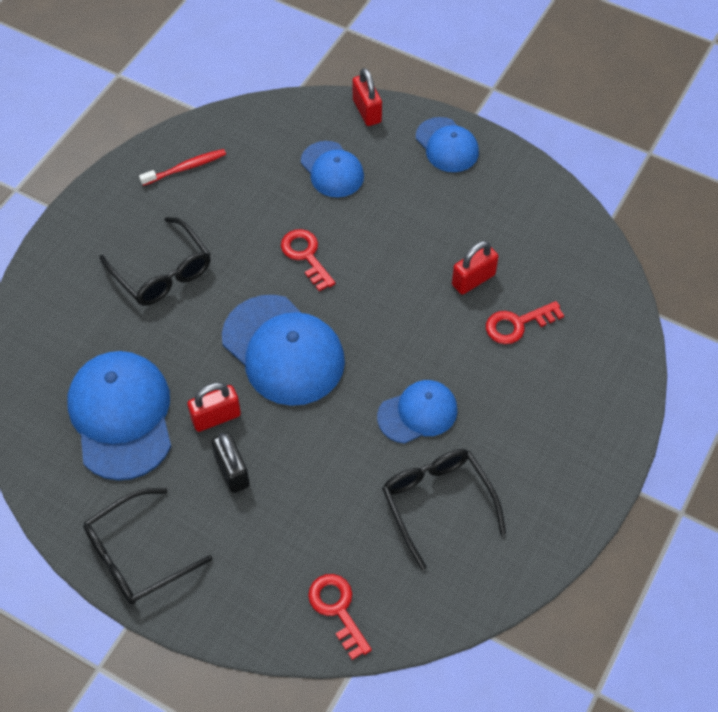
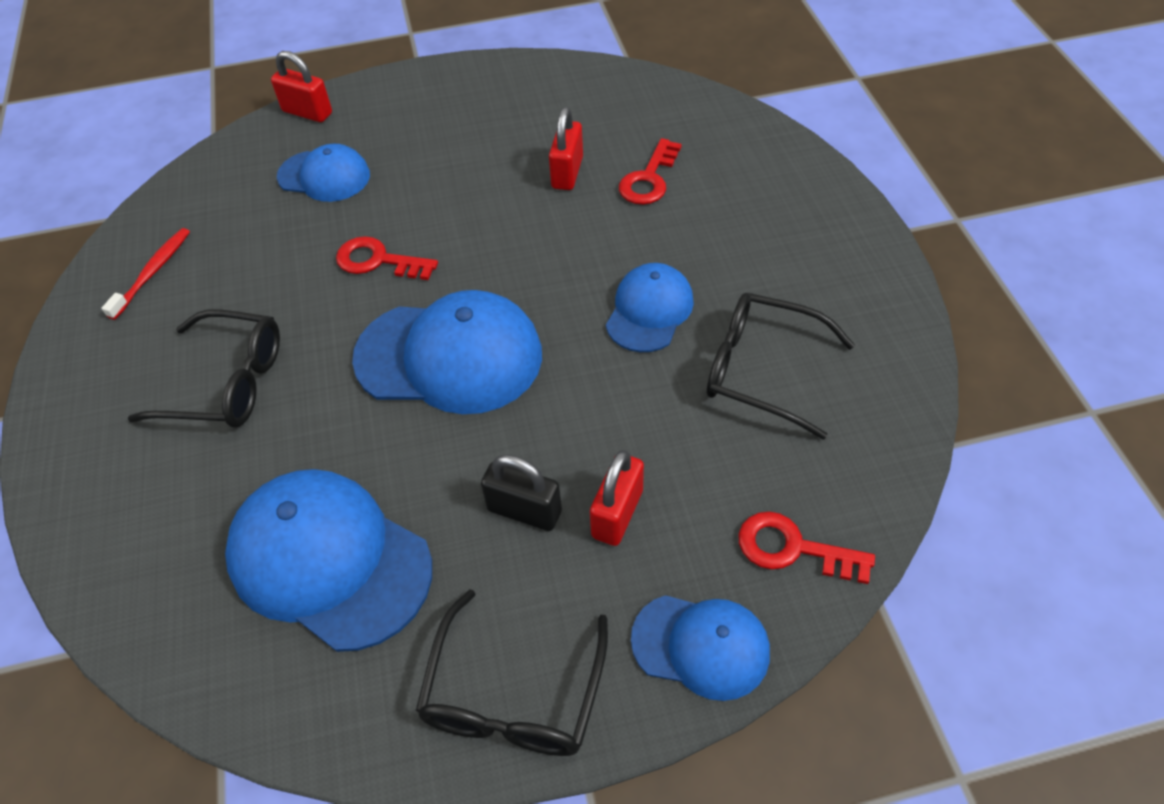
camera: 40 degrees left, 5 degrees down
red padlock [187,383,241,432] -> red padlock moved to [590,450,644,546]
blue cap [416,117,479,172] -> blue cap moved to [631,595,770,701]

